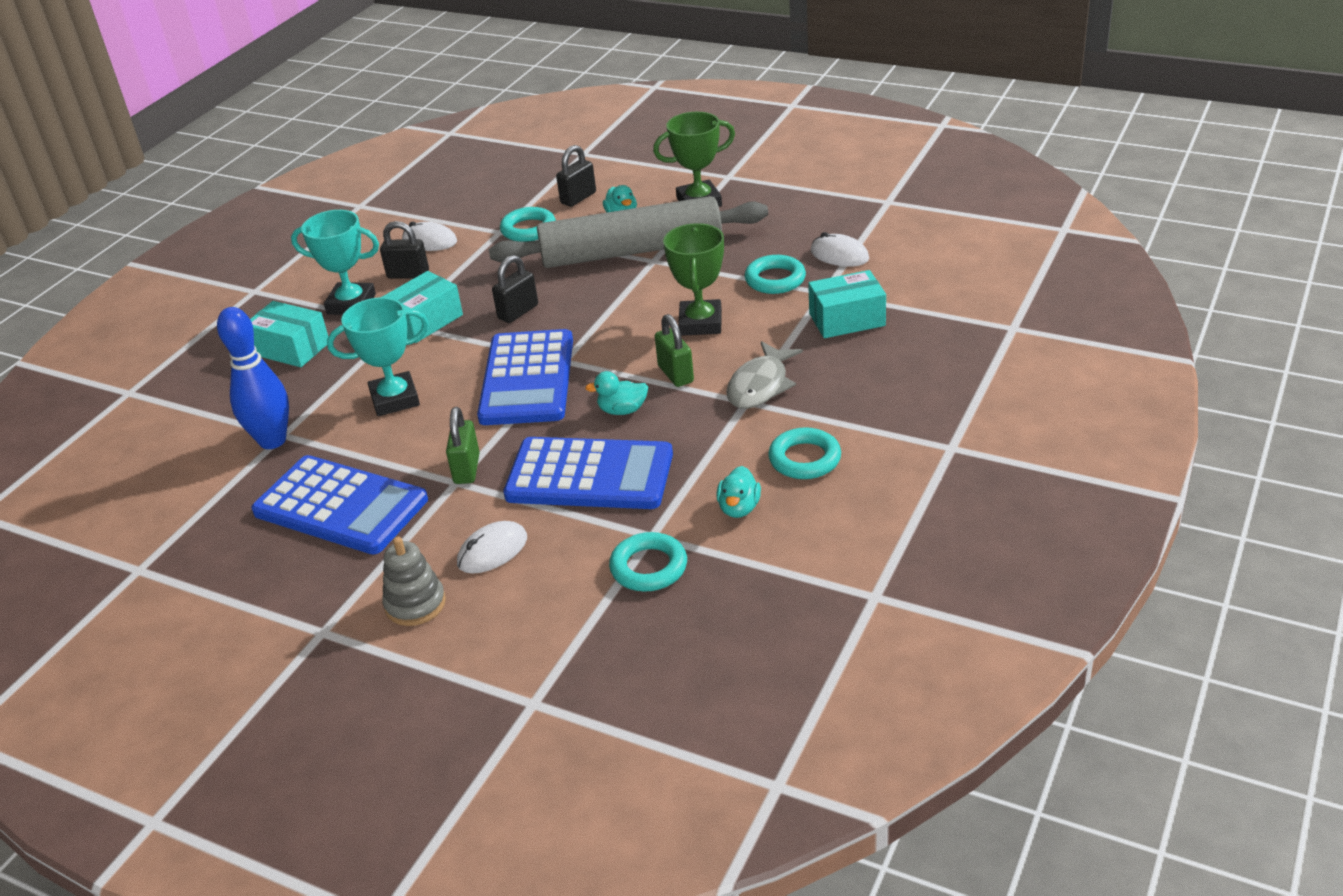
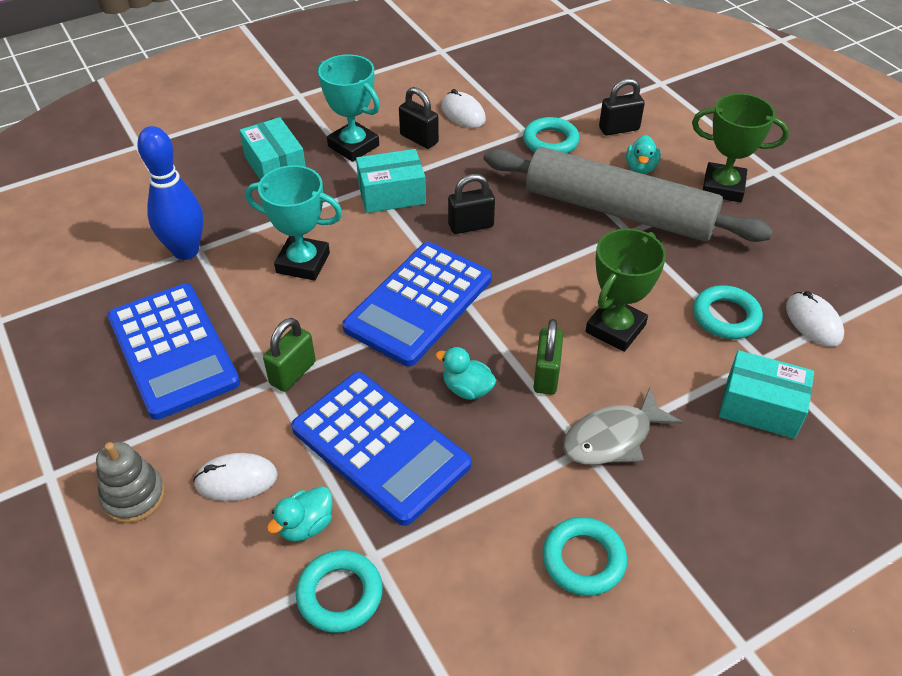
camera: 30 degrees right, 10 degrees up
turquoise duck [716,466,761,518] -> turquoise duck moved to [267,486,333,542]

